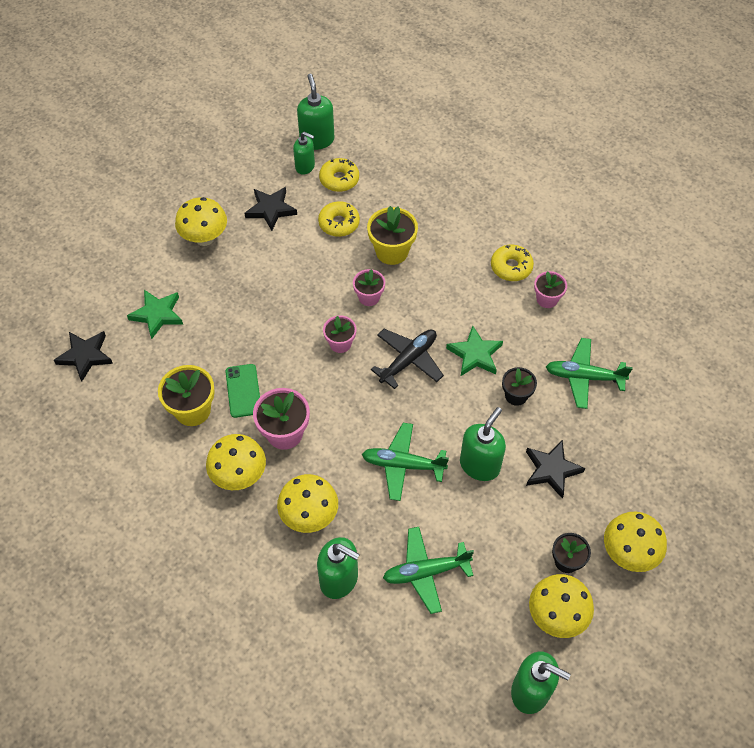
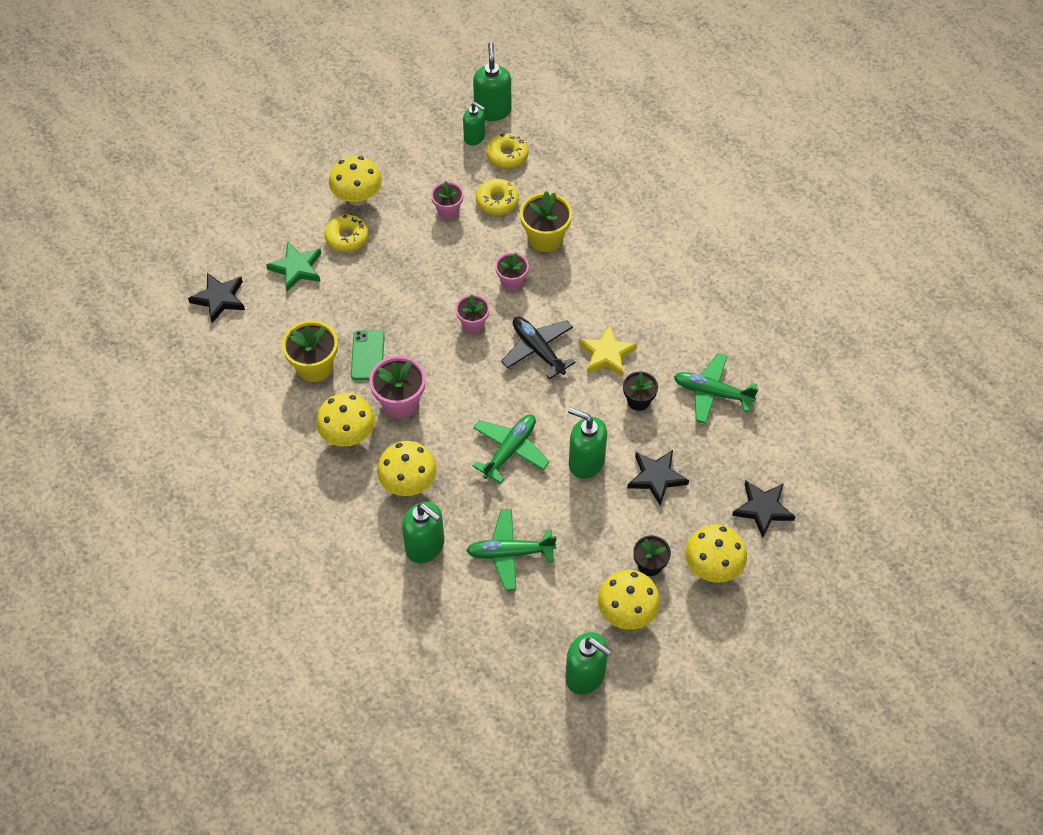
camera: 10 degrees right, 0 degrees up
black star [244,187,297,231] -> black star moved to [732,481,796,538]
green plane [362,423,449,501] -> green plane turned 105 degrees clockwise [473,415,550,483]
black plane [371,329,444,389] -> black plane turned 90 degrees counterclockwise [501,317,576,379]
green star [446,326,503,376] -> yellow star [579,325,637,377]
green soap dispenser [460,407,506,481] -> green soap dispenser turned 105 degrees counterclockwise [568,407,607,479]
yellow donut [491,245,534,281] -> yellow donut moved to [324,215,368,252]
pink flower pot [534,271,567,308] -> pink flower pot moved to [431,181,464,219]

